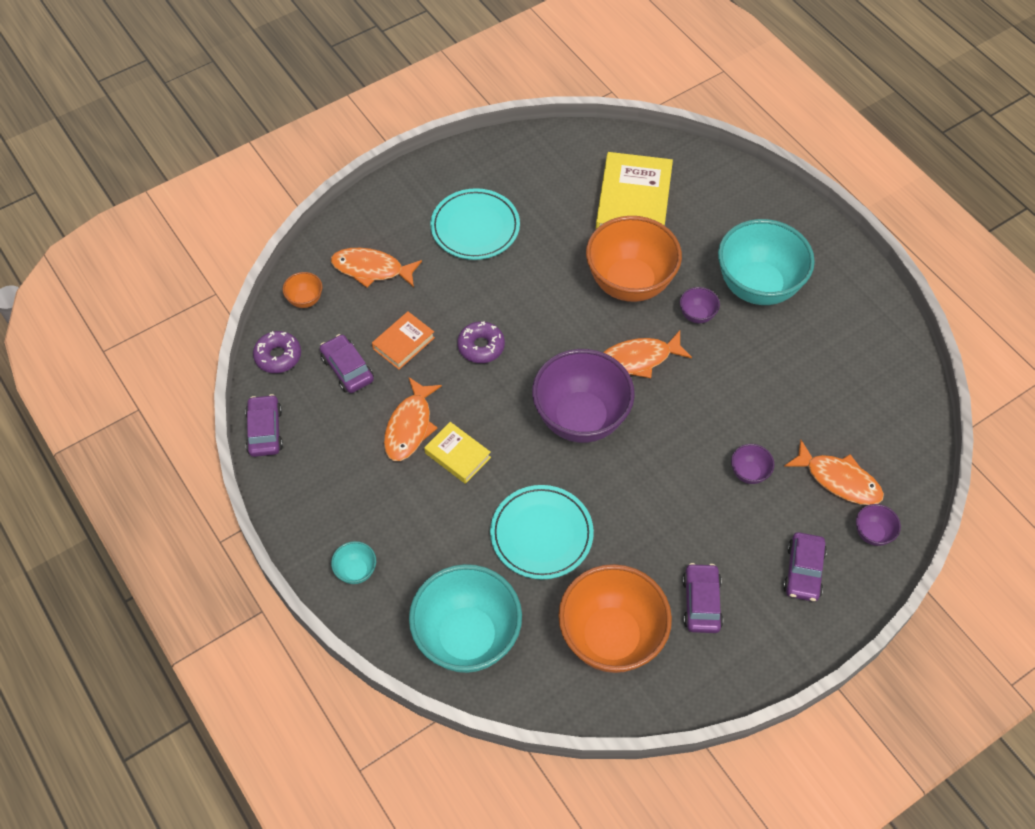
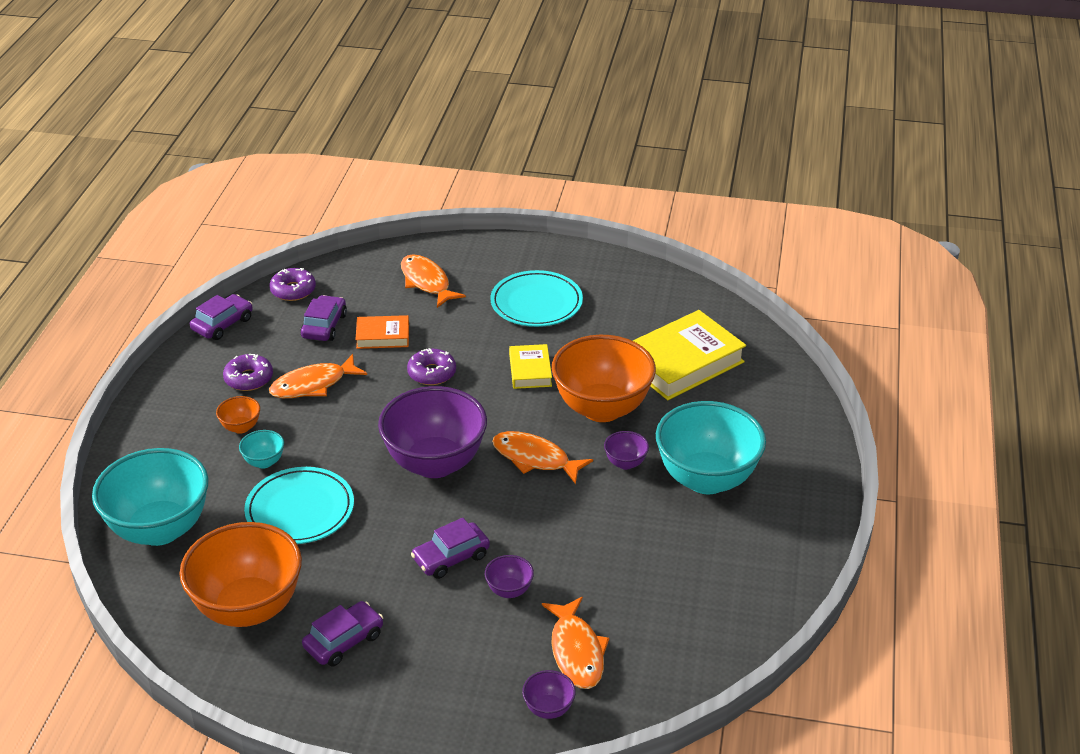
camera: 45 degrees right, 20 degrees down
orange bowl [283,272,323,308] -> orange bowl moved to [216,396,260,434]
turquoise bowl [331,541,376,584] -> turquoise bowl moved to [239,430,284,469]
yellow book [424,422,491,484] -> yellow book moved to [509,344,552,389]
purple car [783,532,827,602] -> purple car moved to [411,518,490,579]
none -> purple donut [223,354,273,391]

